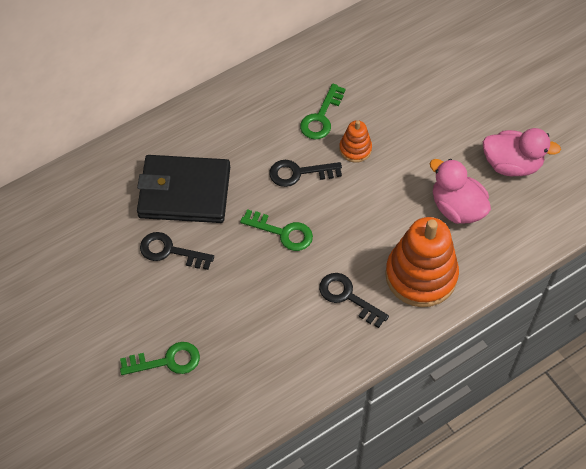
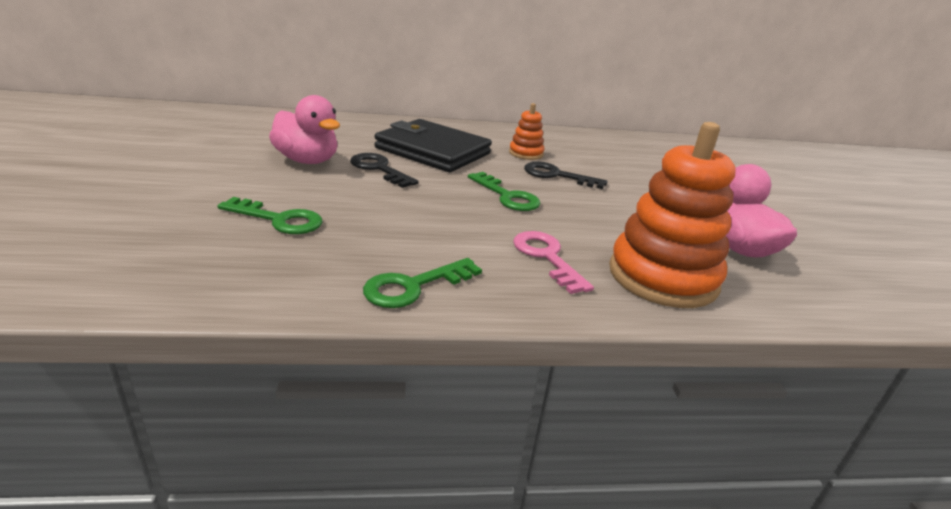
camera: 25 degrees right, 30 degrees down
green key [300,83,345,139] -> green key moved to [363,258,482,308]
black key [319,273,389,328] -> pink key [513,231,594,294]
orange stacking toy [339,120,372,163] -> orange stacking toy moved to [509,103,545,160]
pink duck [483,128,561,176] -> pink duck moved to [269,95,340,164]

